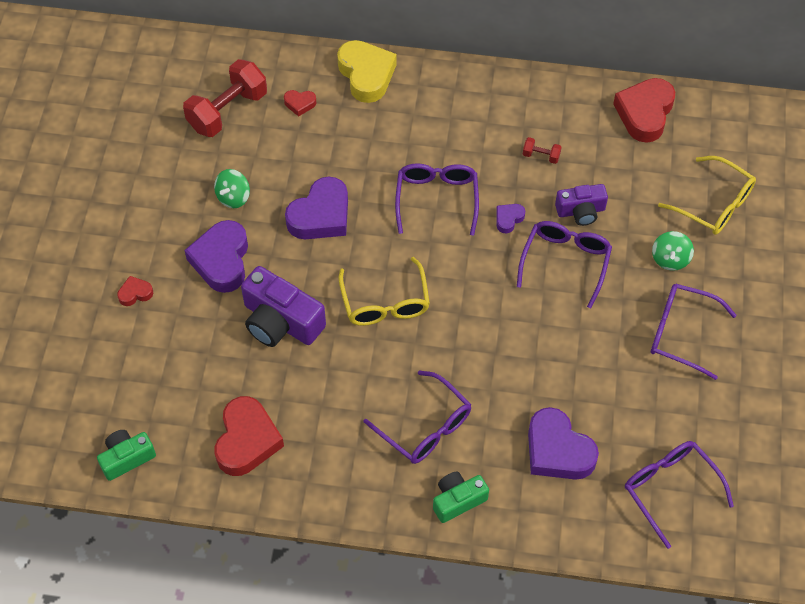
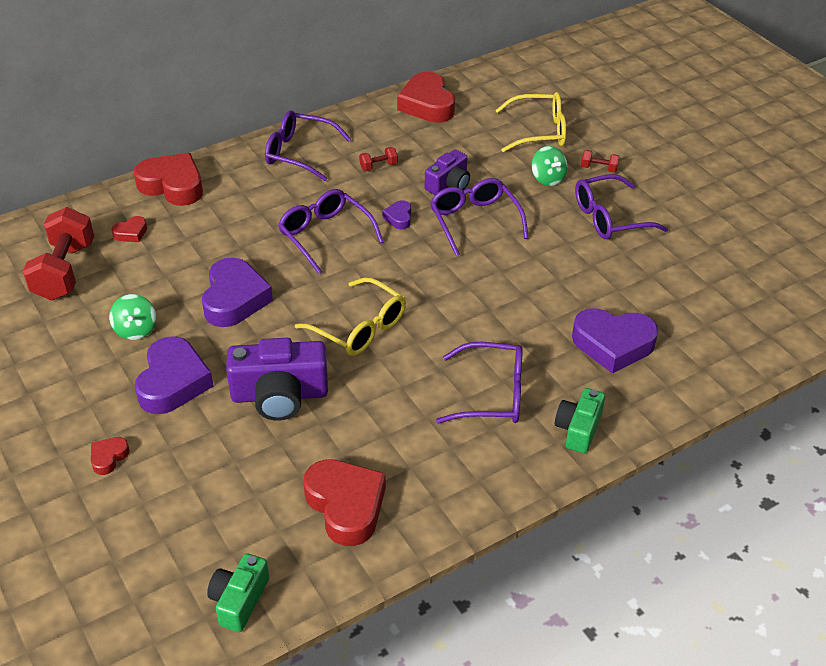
camera: 40 degrees left, 15 degrees down
purple heart [184,220,248,293] -> purple heart turned 135 degrees counterclockwise [135,336,214,414]
yellow heart [337,40,397,103] -> red heart [134,153,203,206]
purple glasses [625,441,734,549] -> purple glasses moved to [265,111,351,181]
none -> red dumbbell [581,150,619,173]

